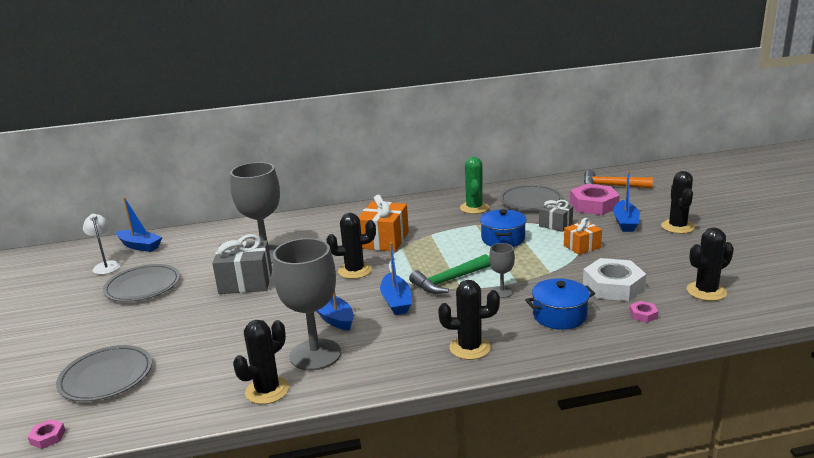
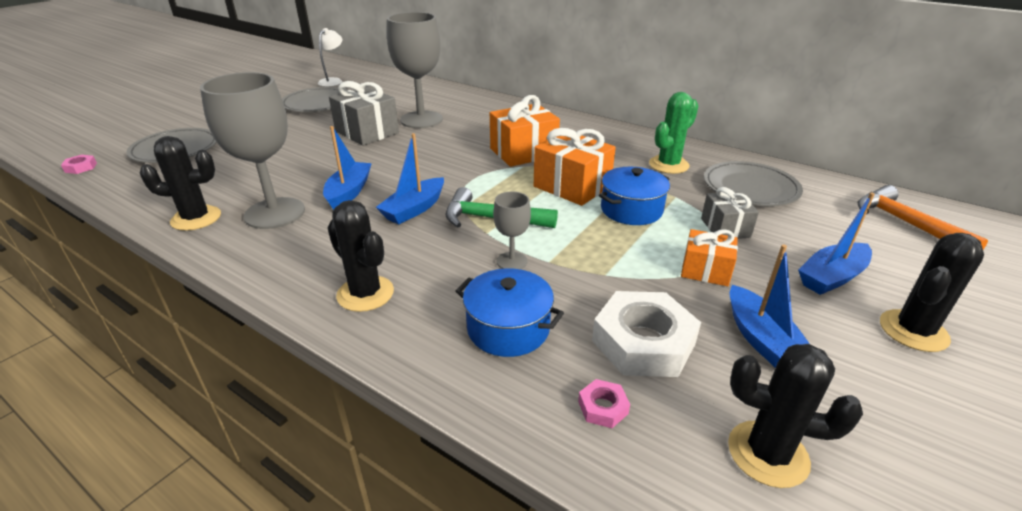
camera: 45 degrees right, 10 degrees up
blue boat [116,198,162,252] -> blue boat moved to [729,245,809,368]
black cactus [326,213,376,279] -> none
pink nut [570,184,620,215] -> none
none -> orange gift [534,128,616,206]

